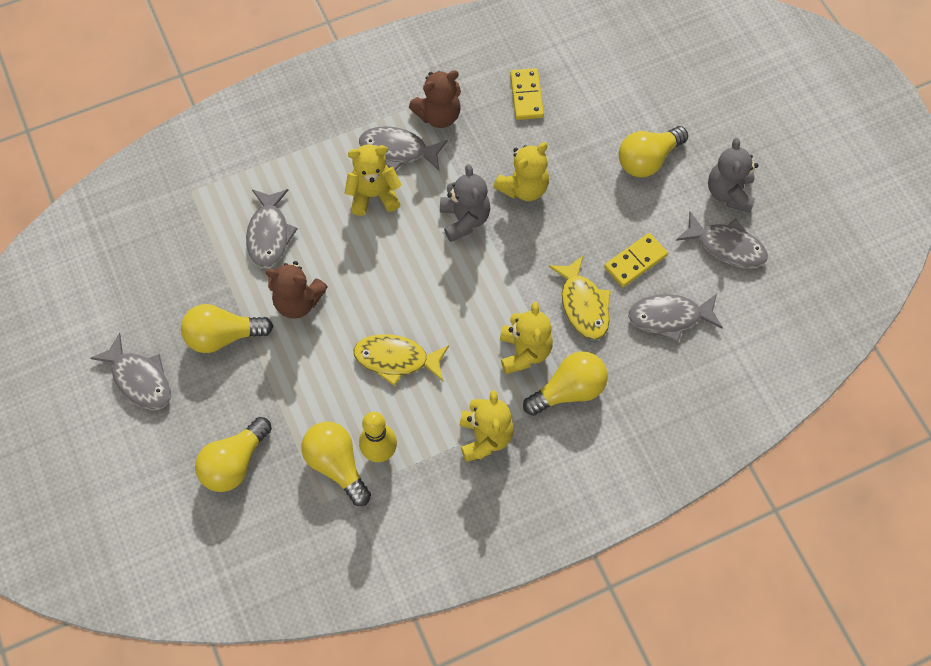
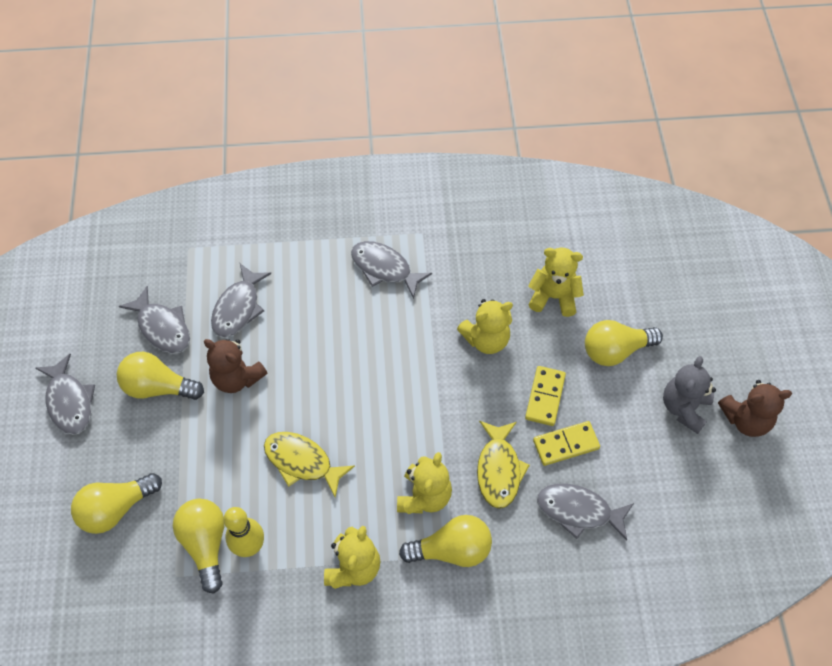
camera: 20 degrees right, 5 degrees down
yellow teddy bear [345,144,402,216] -> yellow teddy bear moved to [528,248,584,317]
brown teddy bear [409,70,461,128] -> brown teddy bear moved to [718,380,792,437]
grey teddy bear [440,164,490,242] -> none
yellow domino [510,68,544,120] -> yellow domino moved to [525,366,566,426]
grey fish [676,211,768,268] -> grey fish moved to [119,286,190,354]

